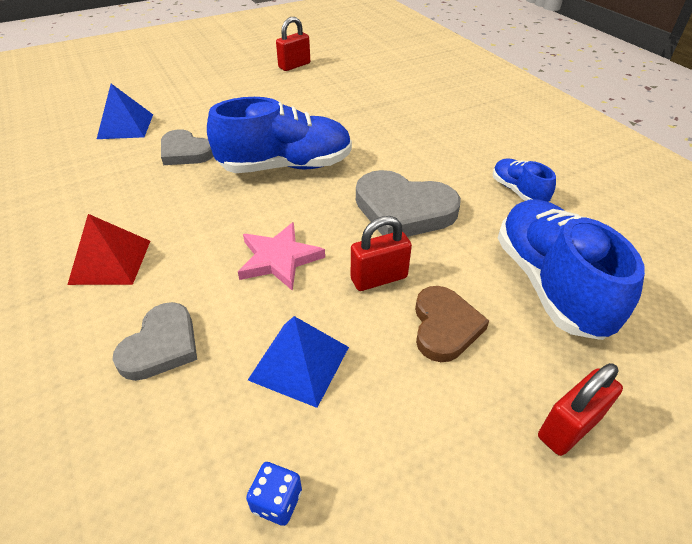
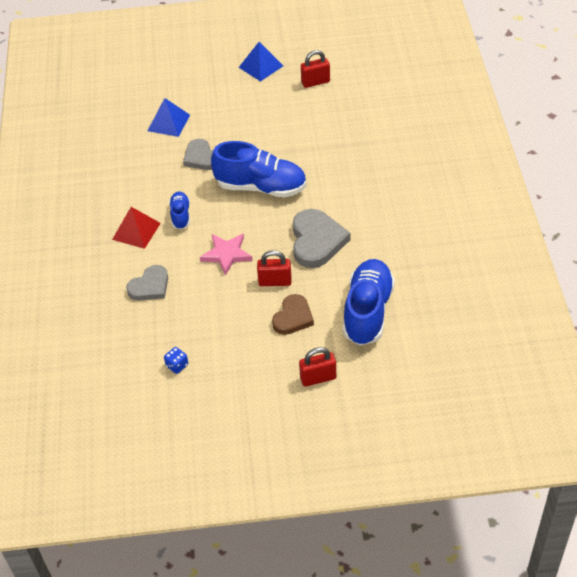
camera: 25 degrees right, 5 degrees up
blue pyramid [248,316,349,408] -> blue pyramid moved to [238,42,283,82]
grey heart [356,170,461,237] -> grey heart turned 135 degrees counterclockwise [293,209,350,268]
blue shoe [493,159,556,202] -> blue shoe moved to [169,191,190,229]

